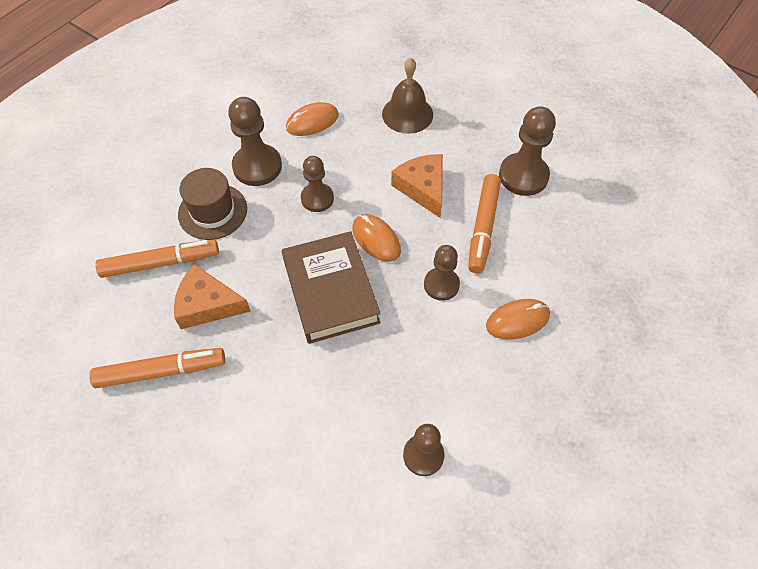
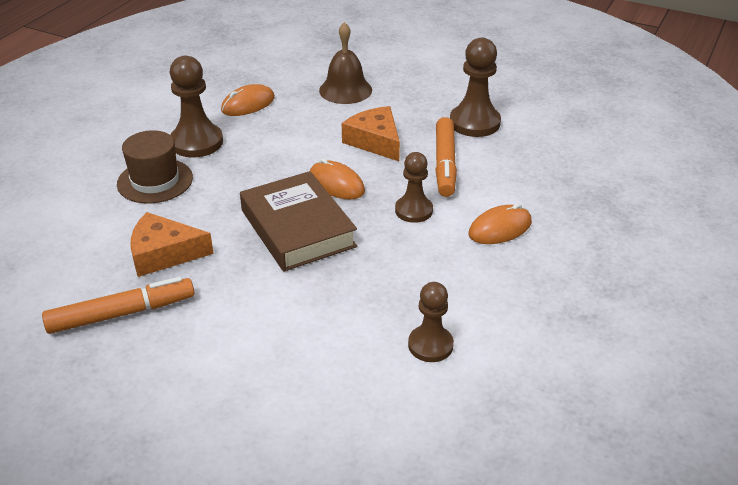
camera: 10 degrees left, 20 degrees down
orange marker [95,240,219,278] -> none
brown pawn [301,156,334,212] -> none

